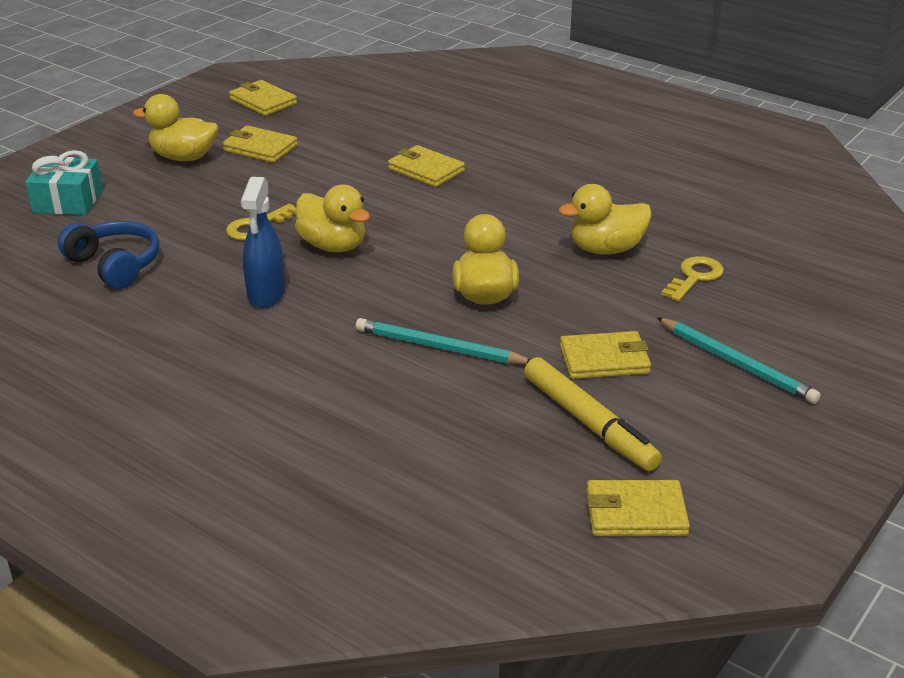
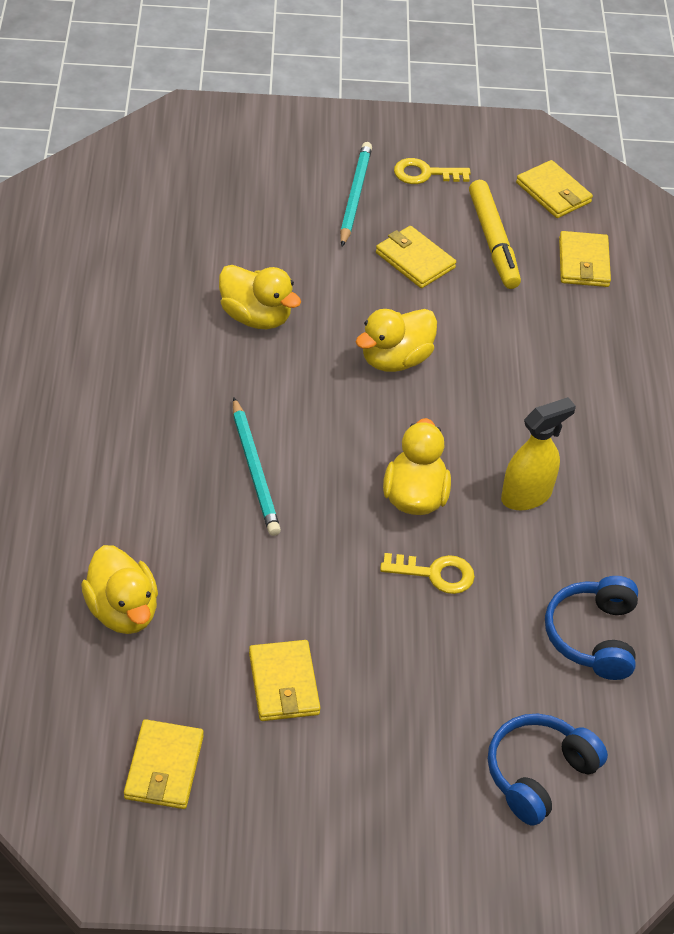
camera: 130 degrees left, 15 degrees up
turquoise gift [25,150,103,215] -> blue headphones [488,714,608,826]
yellow duck [133,94,219,161] -> yellow duck moved to [81,545,158,634]
blue spray bottle [241,177,285,308] -> yellow spray bottle [501,397,576,510]
turquoise pencil [356,318,530,364] -> turquoise pencil moved to [233,397,281,536]
yellow wallet [388,145,465,187] -> yellow wallet moved to [559,231,611,287]
yellow marker [524,357,662,471] -> yellow marker turned 150 degrees clockwise [469,180,521,289]
yellow key [661,256,724,301] -> yellow key moved to [394,158,471,184]

